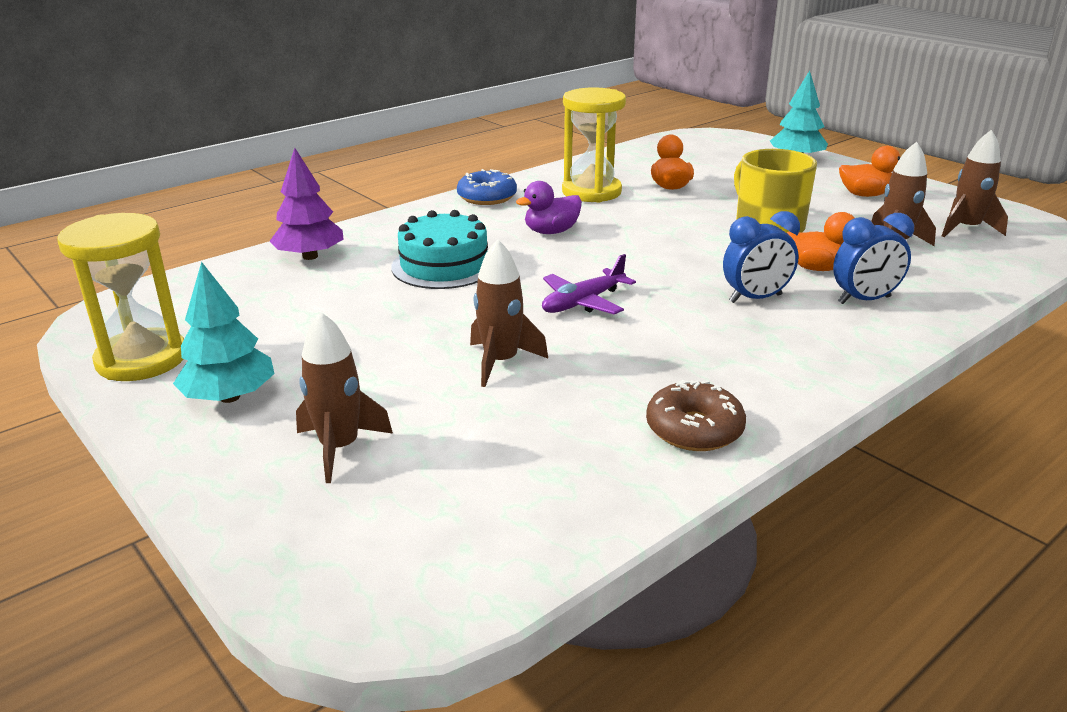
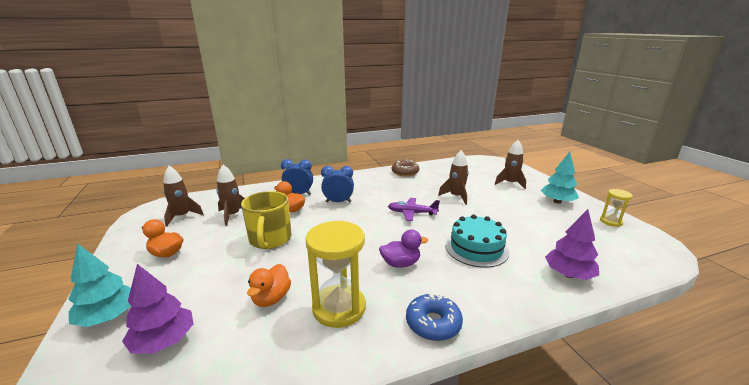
camera: 160 degrees left, 5 degrees down
yellow hourglass [57,213,184,381] -> yellow hourglass [600,189,633,227], size x0.53
purple plane [542,254,636,314] -> purple plane turned 150 degrees counterclockwise [388,198,440,221]
none -> purple tree [122,264,194,354]

